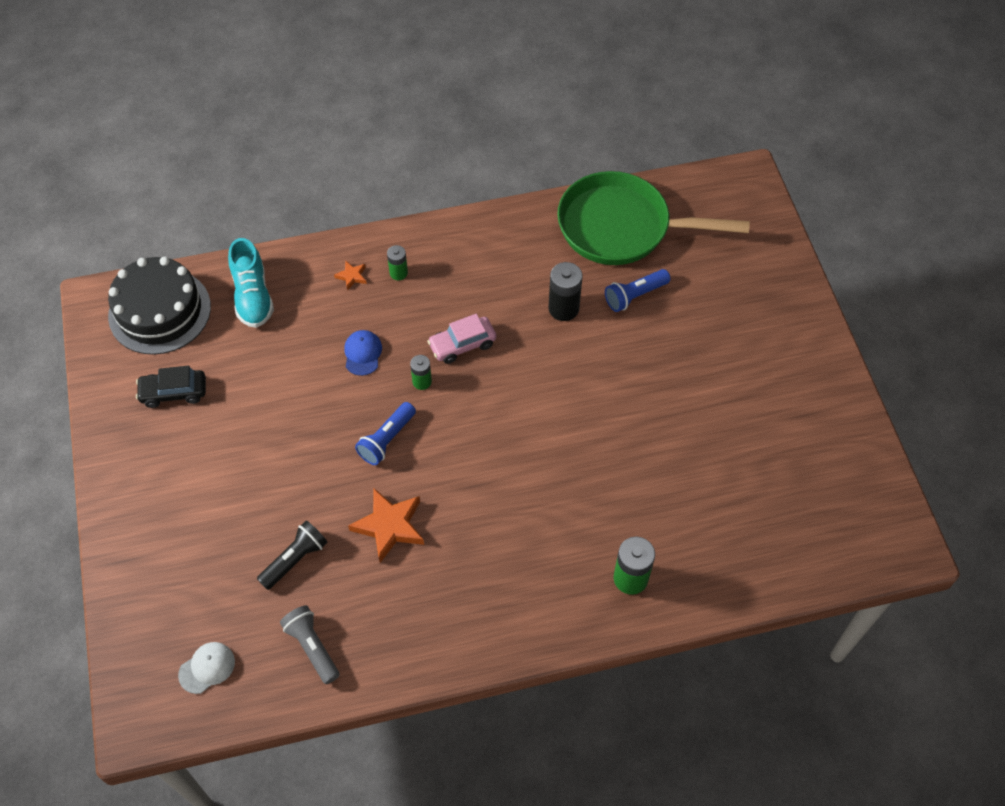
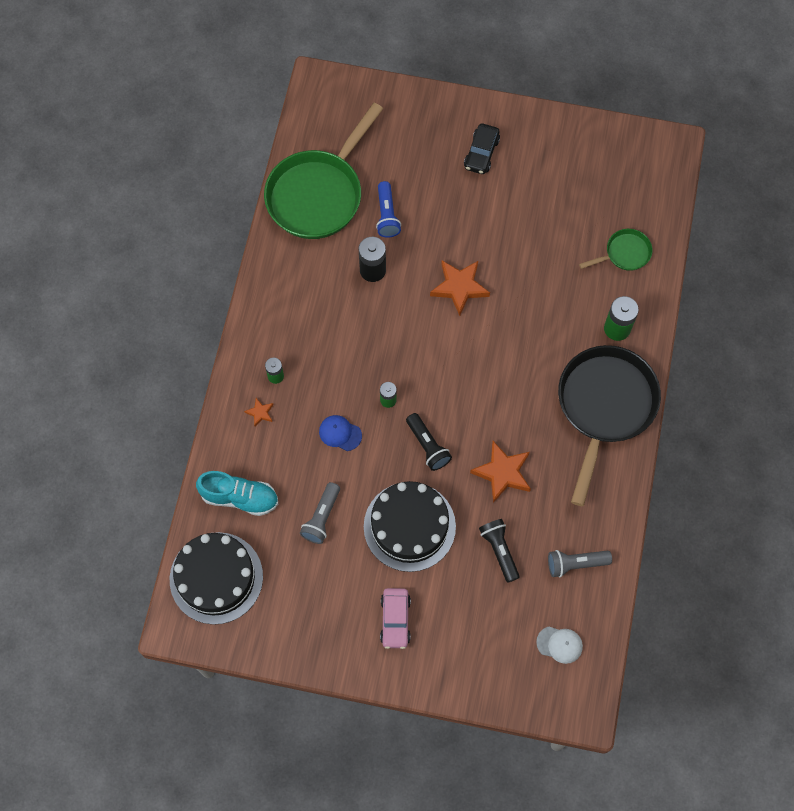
camera: 65 degrees left, 10 degrees up
black car [136,366,206,408] -> black car moved to [464,123,500,174]
white cap [178,642,235,694] -> white cap turned 120 degrees clockwise [536,627,583,664]
blue flashlight [355,402,416,465] -> black flashlight [406,413,452,471]
pink car [427,314,496,364] -> pink car moved to [380,588,411,649]
none -> grey flashlight [300,482,340,544]
none -> black cake [364,481,456,572]
none -> orange star [430,261,490,316]
none -> black pan [558,345,661,506]
none -> green pan [579,229,652,271]

